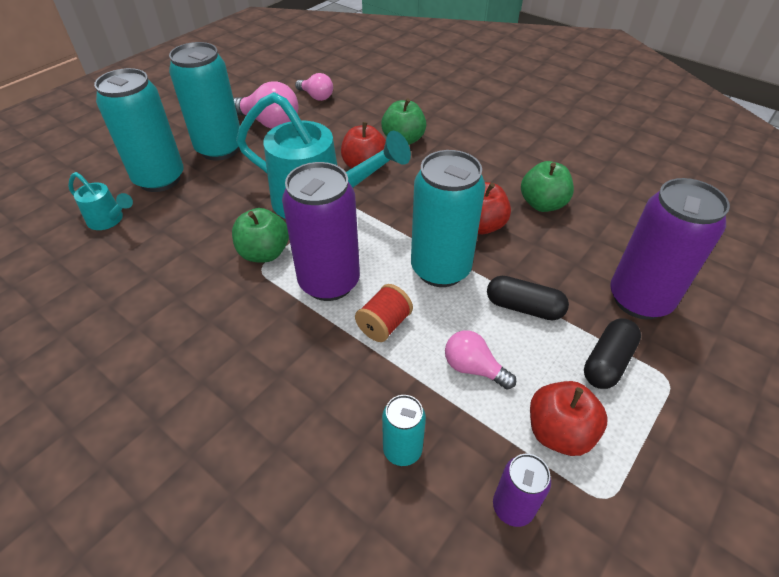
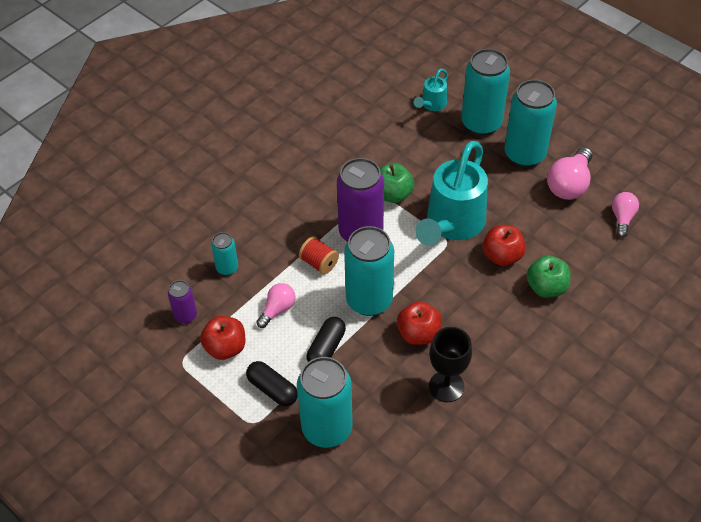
camera: 95 degrees right, 5 degrees up
pink light bulb [295,73,333,101] -> pink light bulb turned 150 degrees clockwise [612,192,639,238]
green apple [521,161,574,212] -> black goblet [429,327,472,402]
purple can [610,178,730,319] -> turquoise can [297,357,353,448]

